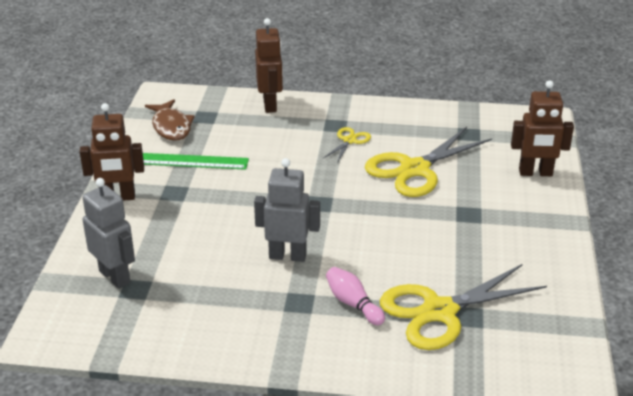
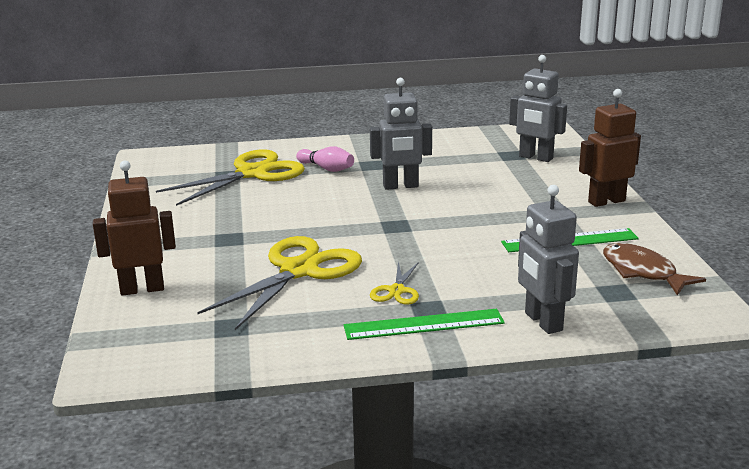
camera: 165 degrees right, 10 degrees down
brown robot [255,18,283,113] -> grey robot [518,185,579,334]
none -> green ruler [344,309,505,340]

